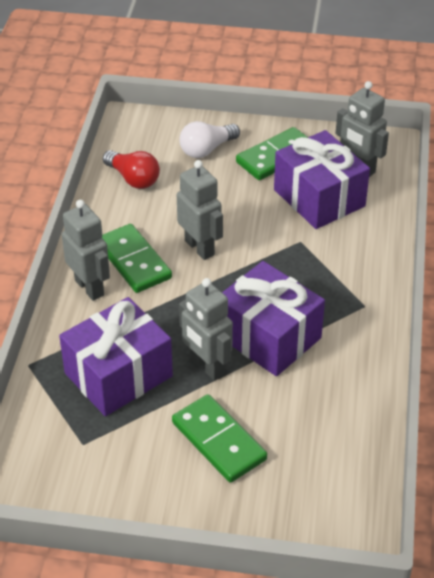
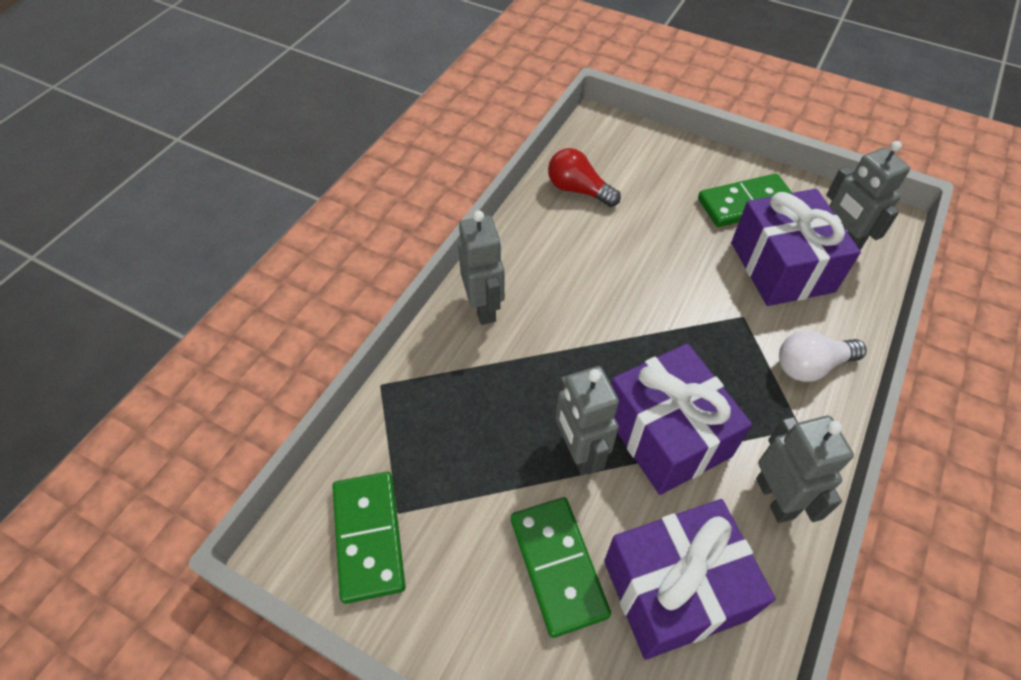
camera: 20 degrees right, 10 degrees up
purple gift [59,297,173,416] -> purple gift moved to [604,499,775,660]
green domino [102,224,172,293] -> green domino moved to [332,472,406,604]
red light bulb [103,150,160,189] -> red light bulb turned 150 degrees clockwise [548,148,621,207]
grey robot [177,160,223,260] -> grey robot moved to [756,416,854,523]
white light bulb [179,121,240,158] -> white light bulb moved to [779,331,867,382]

